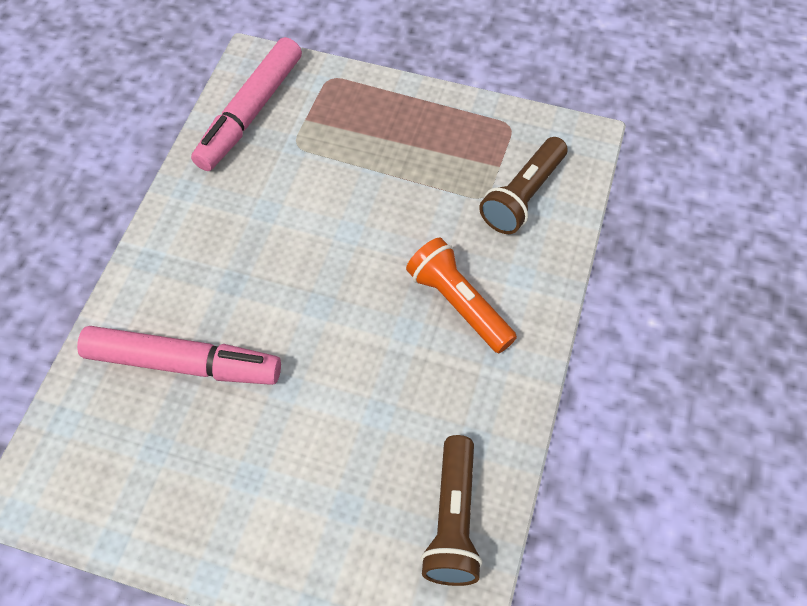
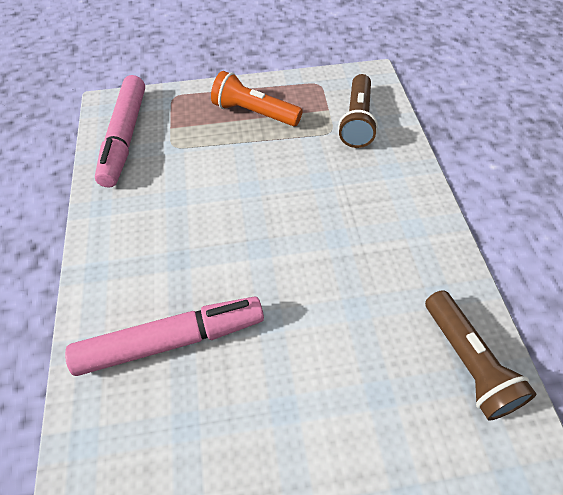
camera: 25 degrees left, 5 degrees down
orange flashlight [406,238,517,353] -> orange flashlight moved to [211,71,302,126]

